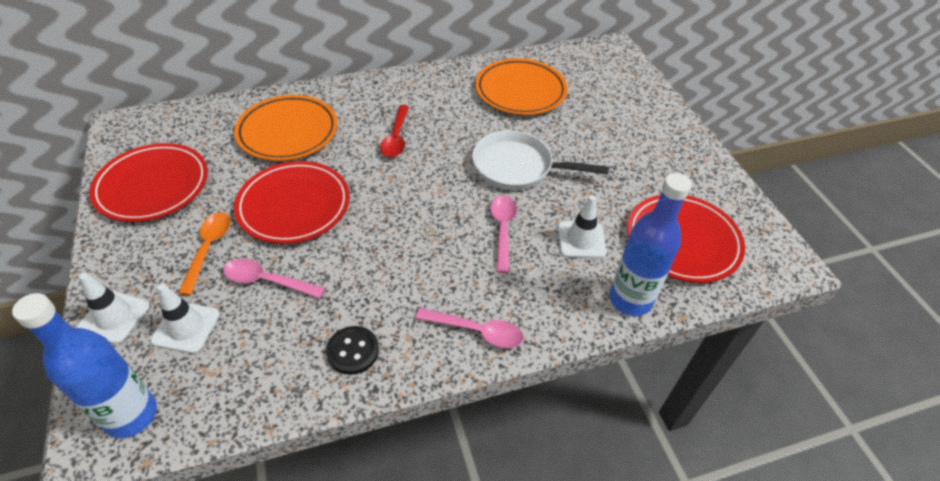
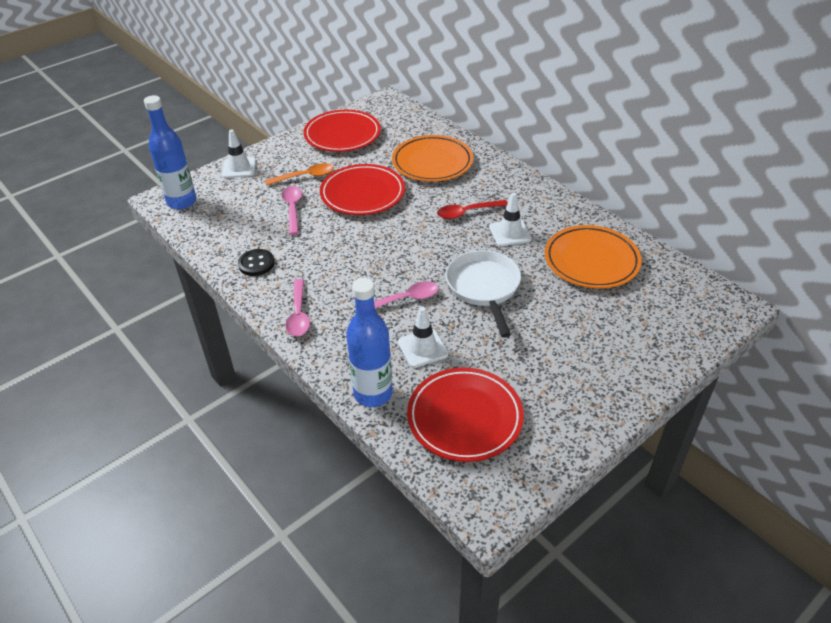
camera: 70 degrees right, 5 degrees down
white traffic cone [150,284,220,354] -> white traffic cone moved to [489,192,532,246]

